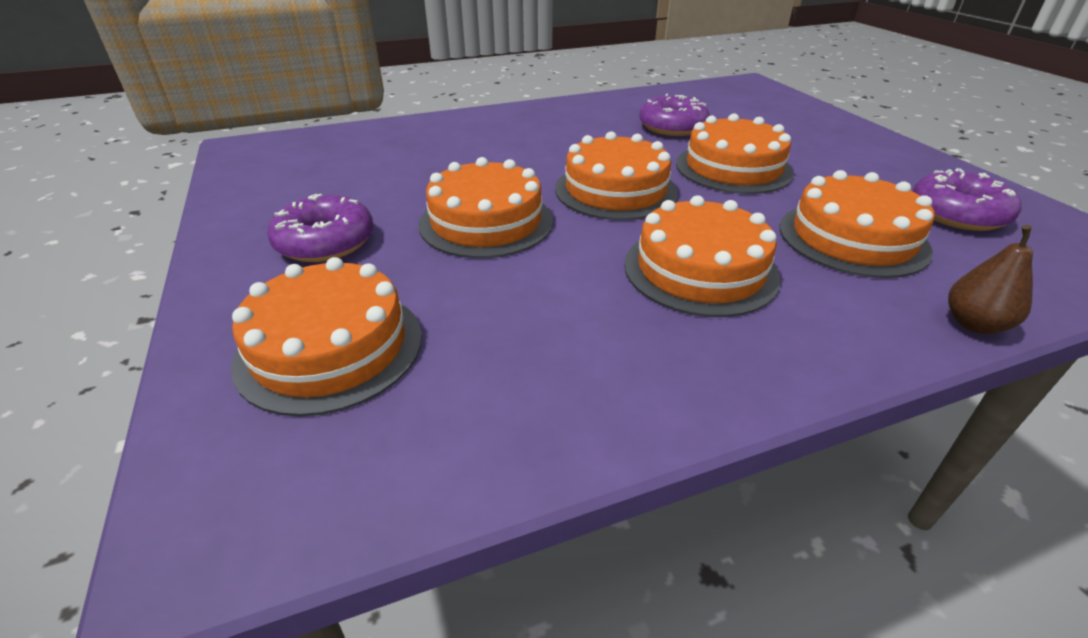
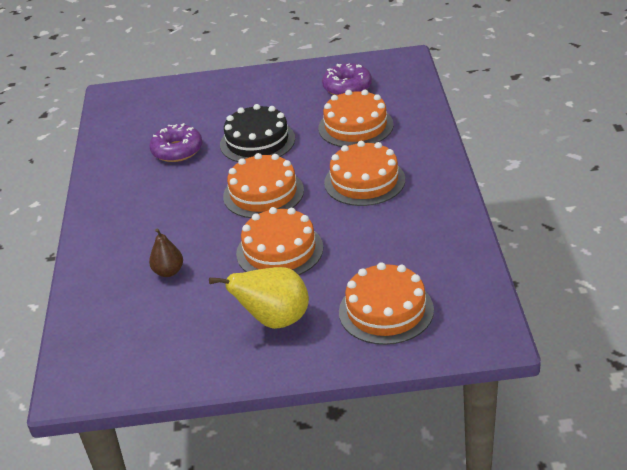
camera: 70 degrees left, 0 degrees up
purple donut [267,194,373,262] -> yellow pear [209,267,309,329]
orange cake [676,113,794,194] -> black cake [220,104,295,162]
brown pear [948,225,1033,334] -> brown pear moved to [149,228,183,277]

